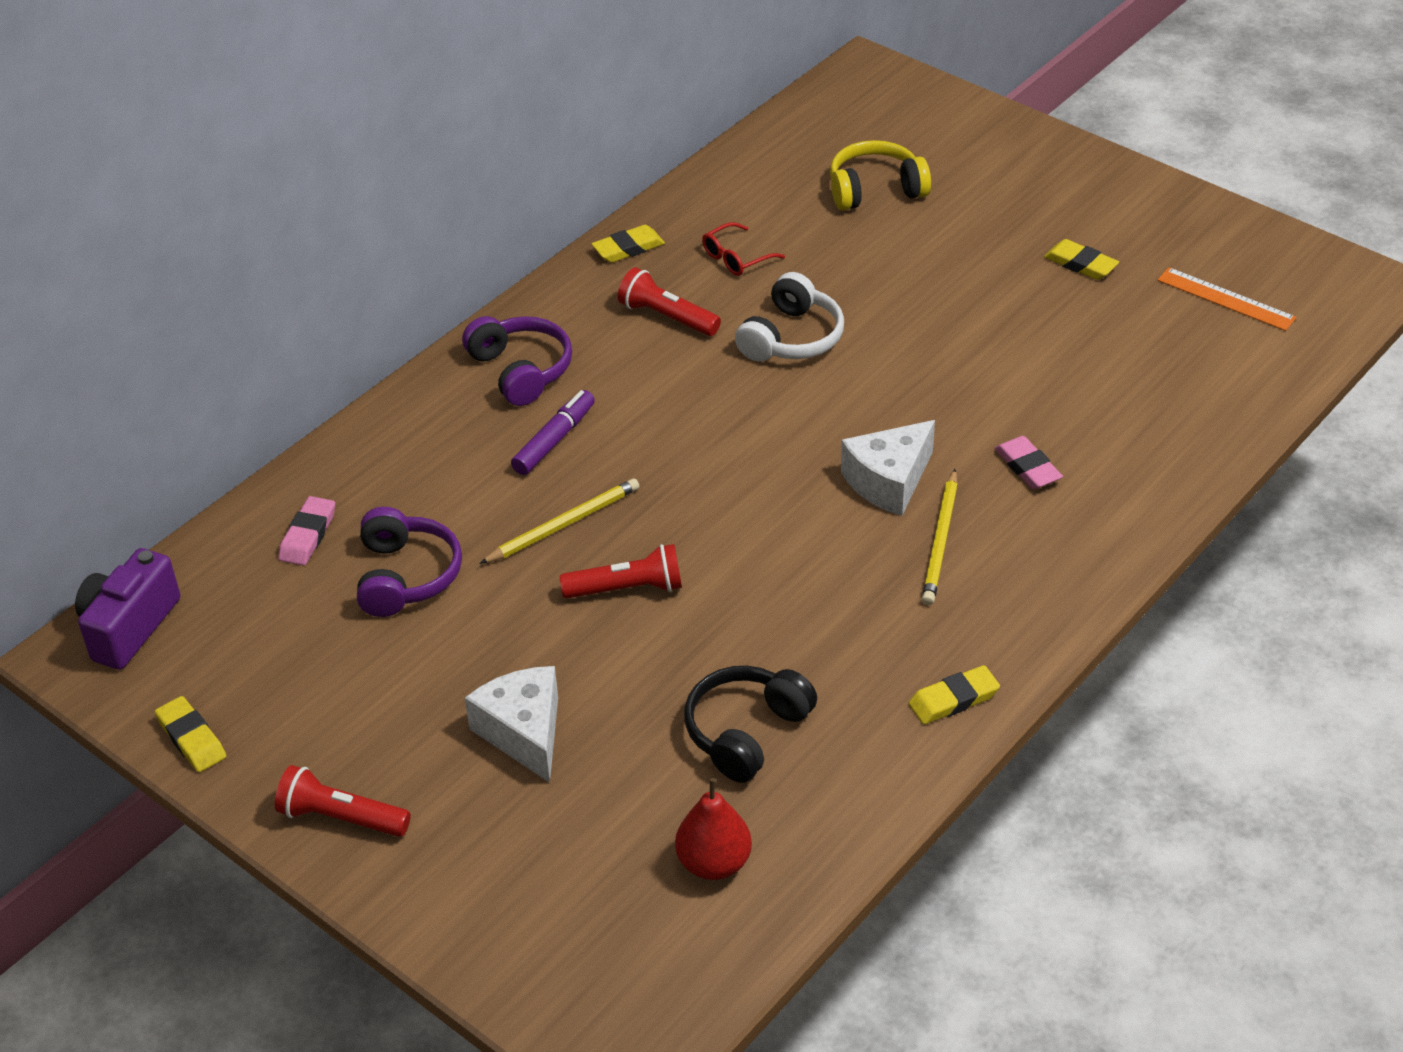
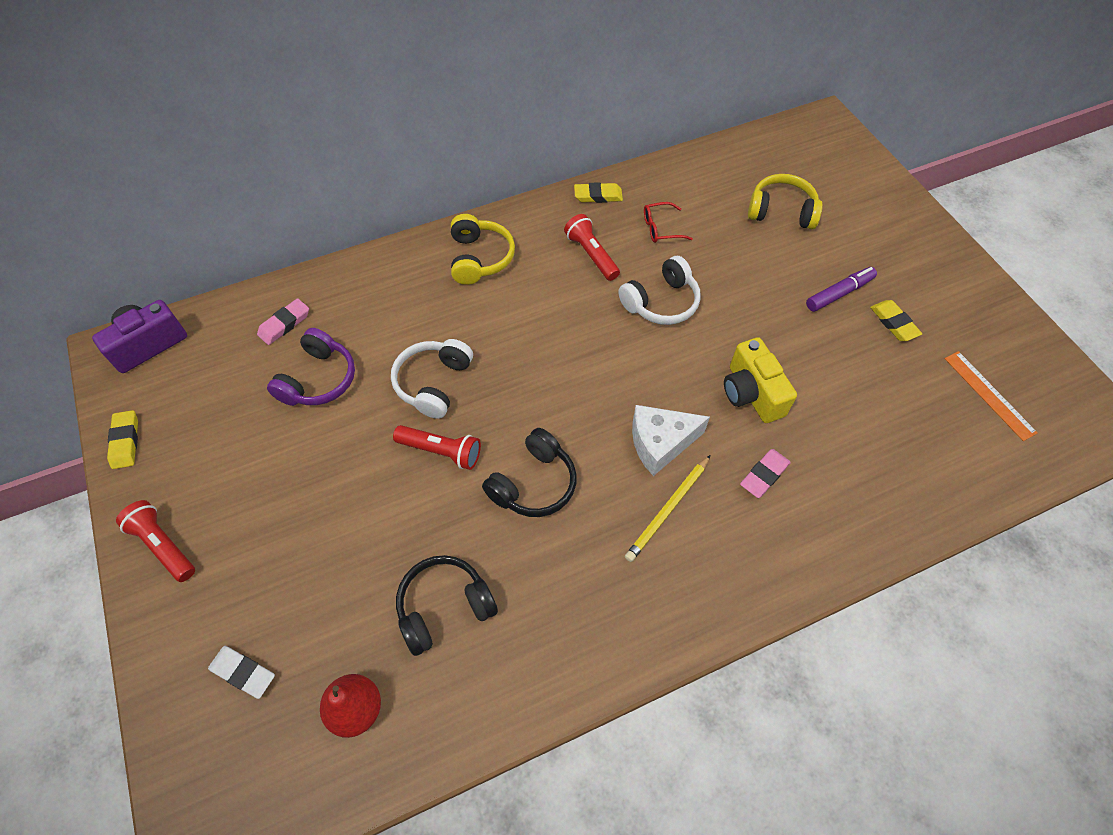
camera: 25 degrees right, 15 degrees up
purple headphones [462,316,572,406] -> yellow headphones [451,214,515,285]
white cheese [465,666,558,783] -> none
yellow pencil [479,478,639,564] -> white headphones [391,339,473,419]
purple marker [511,390,595,475] -> purple marker moved to [806,267,877,312]
yellow eraser [909,665,1000,724] -> none
pink eraser [994,436,1063,489] -> pink eraser turned 45 degrees clockwise [740,449,791,498]
none -> white eraser [208,646,275,699]
none -> black headphones [482,428,577,517]
none -> yellow camera [724,337,797,423]

